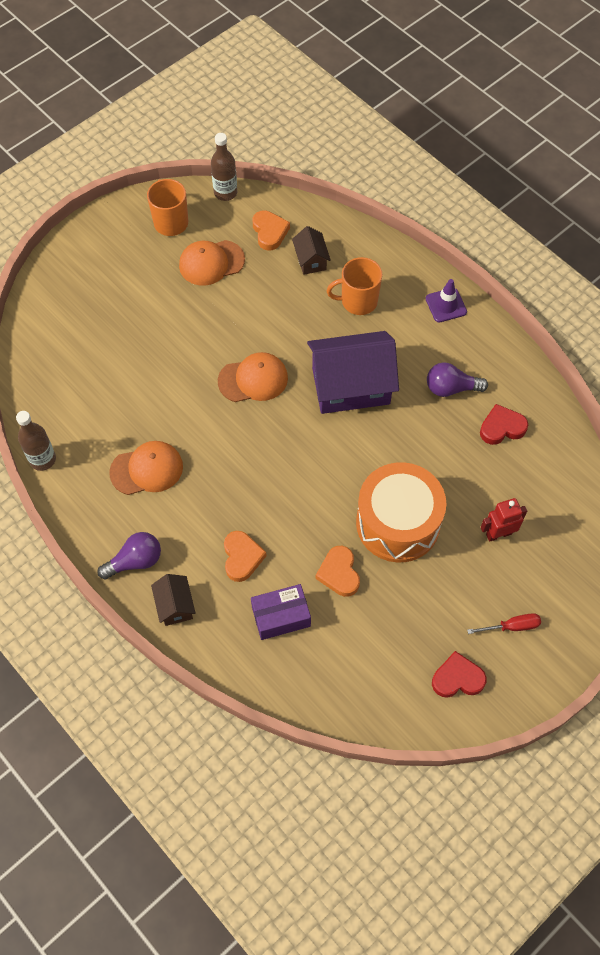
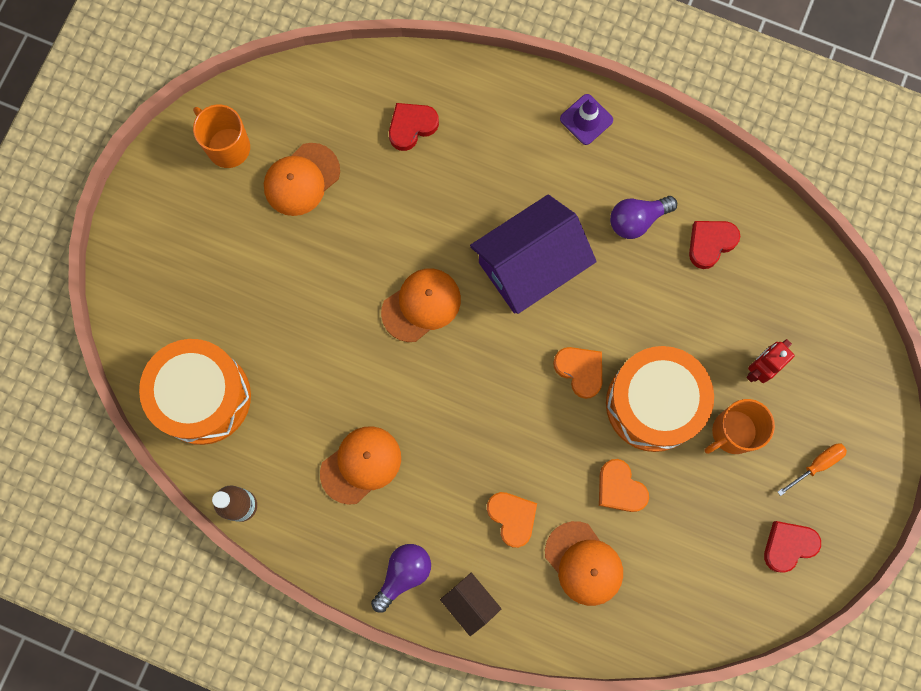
camera: 25 degrees left, 15 degrees up
brown bottle [211,133,237,201] -> none
purple box [251,584,311,640] -> orange cap [545,521,623,606]
orange heart [252,210,290,251] -> orange heart moved to [553,347,602,399]
brown house [292,226,331,275] -> red heart [389,103,439,151]
orange mug [327,257,382,315] -> orange mug moved to [705,399,775,454]
red screwdriver [467,613,541,634] -> orange screwdriver [778,444,847,496]
none -> orange drum [139,339,251,445]

